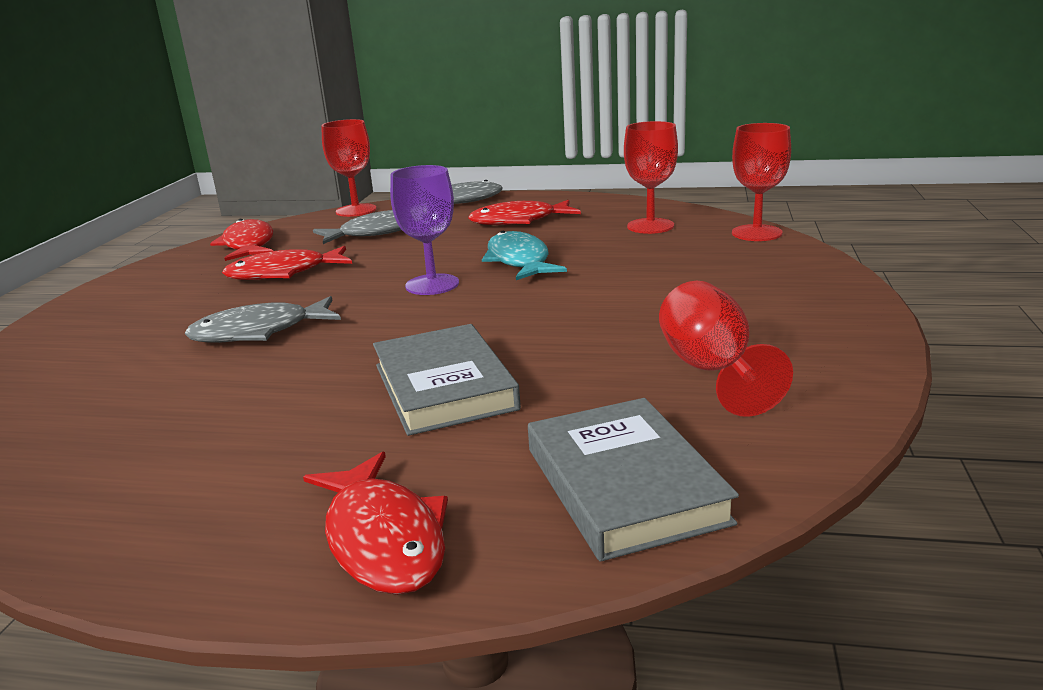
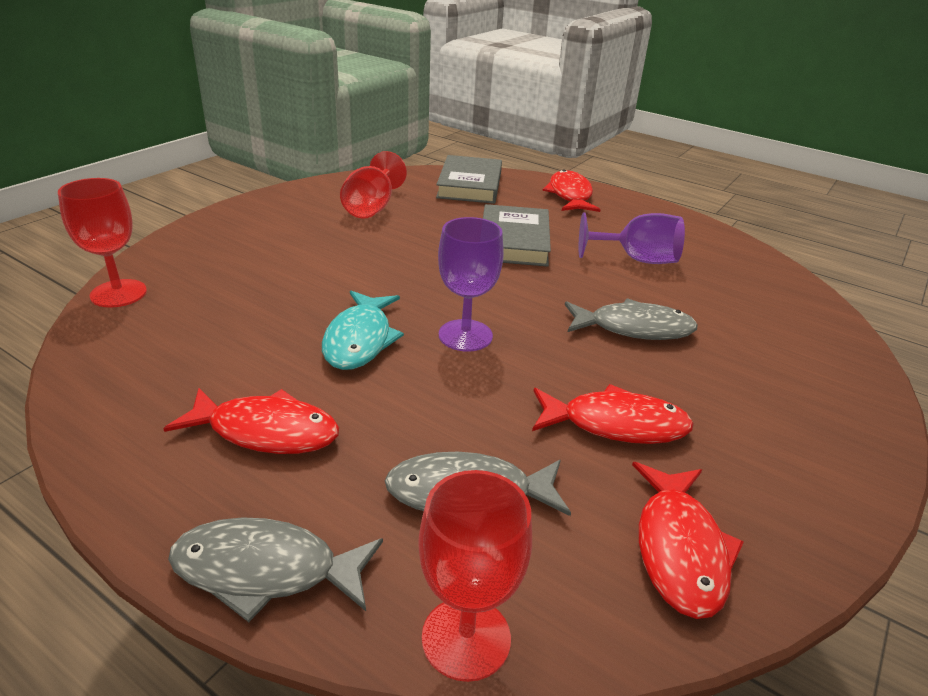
camera: 160 degrees left, 10 degrees up
red goblet [624,121,678,234] -> none
none -> purple goblet [579,212,685,264]

